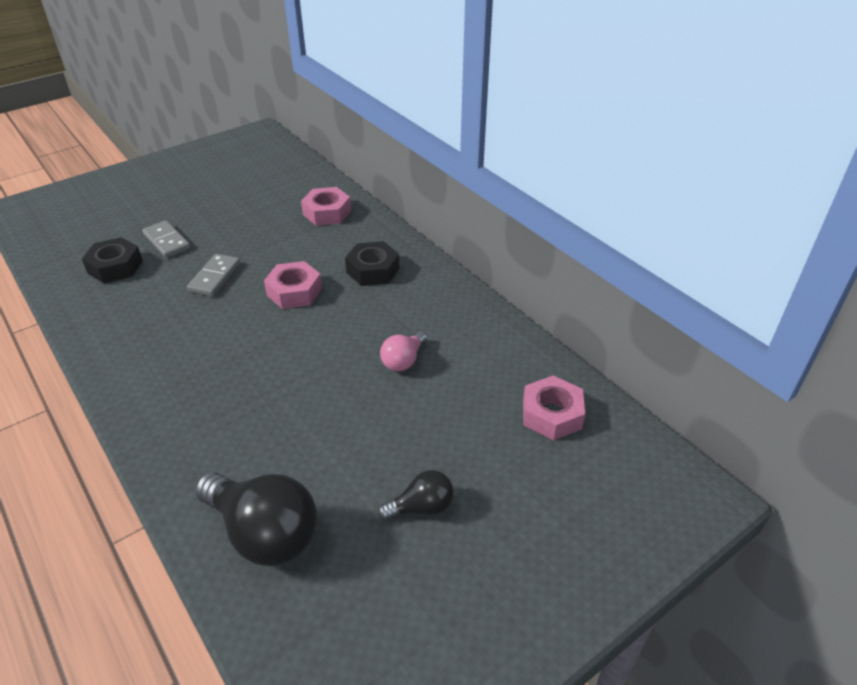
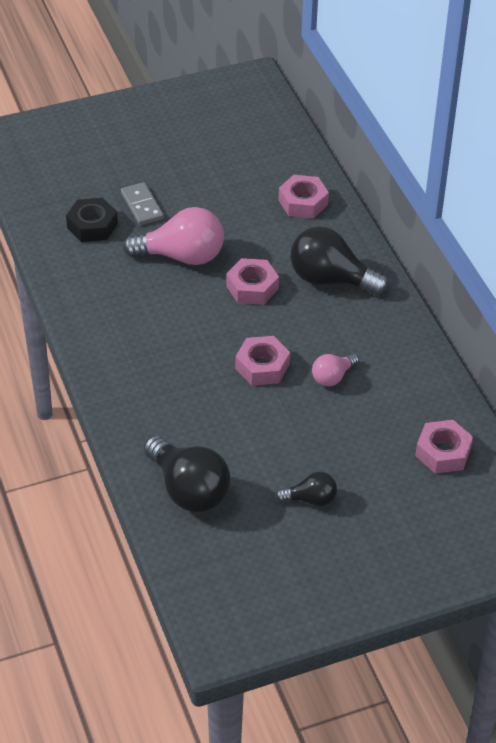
camera: 15 degrees right, 5 degrees up
grey domino [187,254,241,296] -> pink light bulb [123,207,224,265]
black nut [345,241,399,286] -> black light bulb [290,226,389,296]
none -> pink nut [235,336,290,385]

